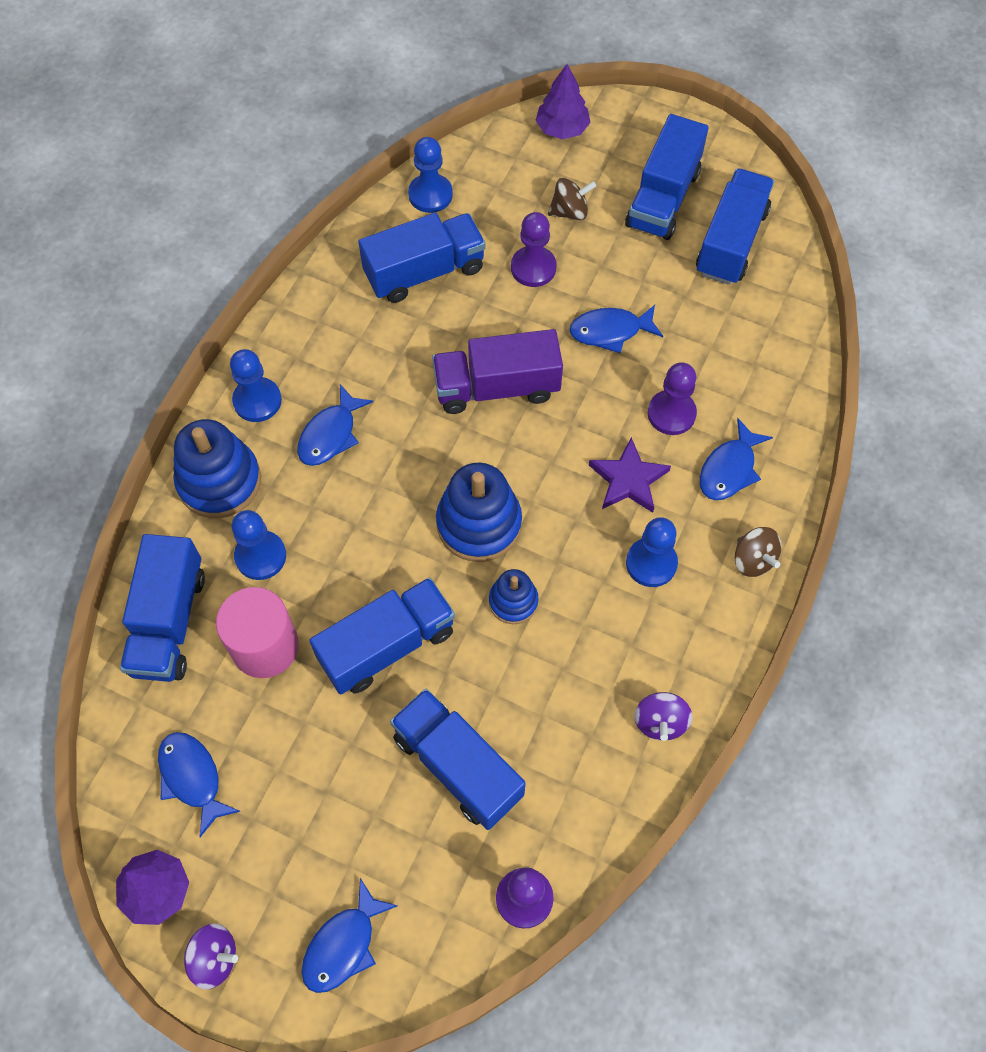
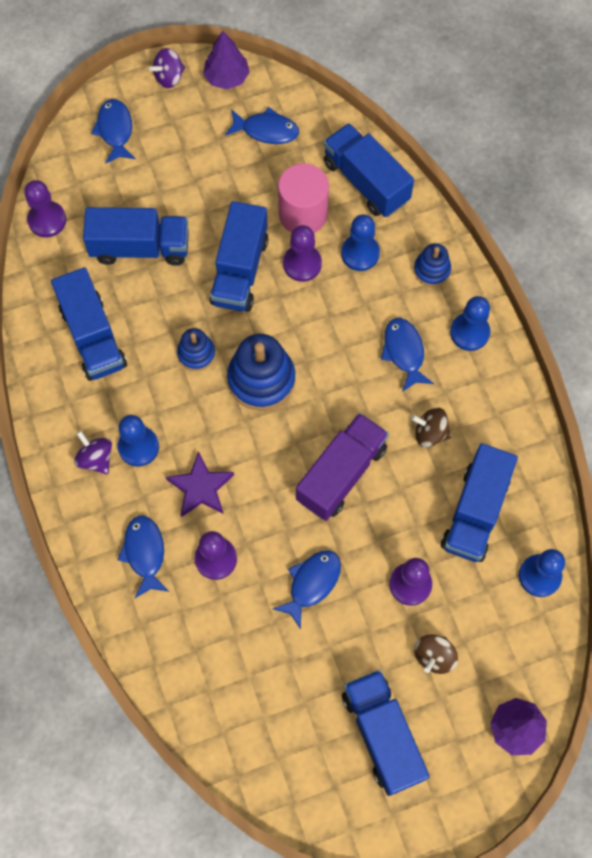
camera: 135 degrees right, 5 degrees up
blue stacking toy [173,419,261,518] -> blue stacking toy [414,243,451,287], size x0.56
purple spinning top [634,692,692,741] -> purple spinning top moved to [74,431,112,474]
blue truck [696,168,774,285] -> blue truck moved to [51,267,127,381]
brown spinning top [735,527,782,577] -> brown spinning top moved to [411,408,451,447]
none -> purple pawn [283,225,322,282]

